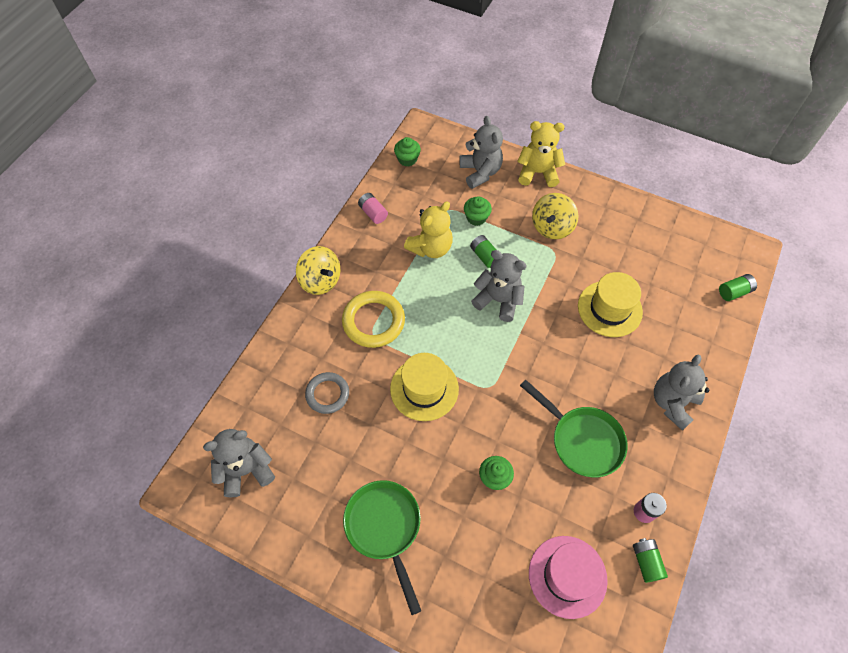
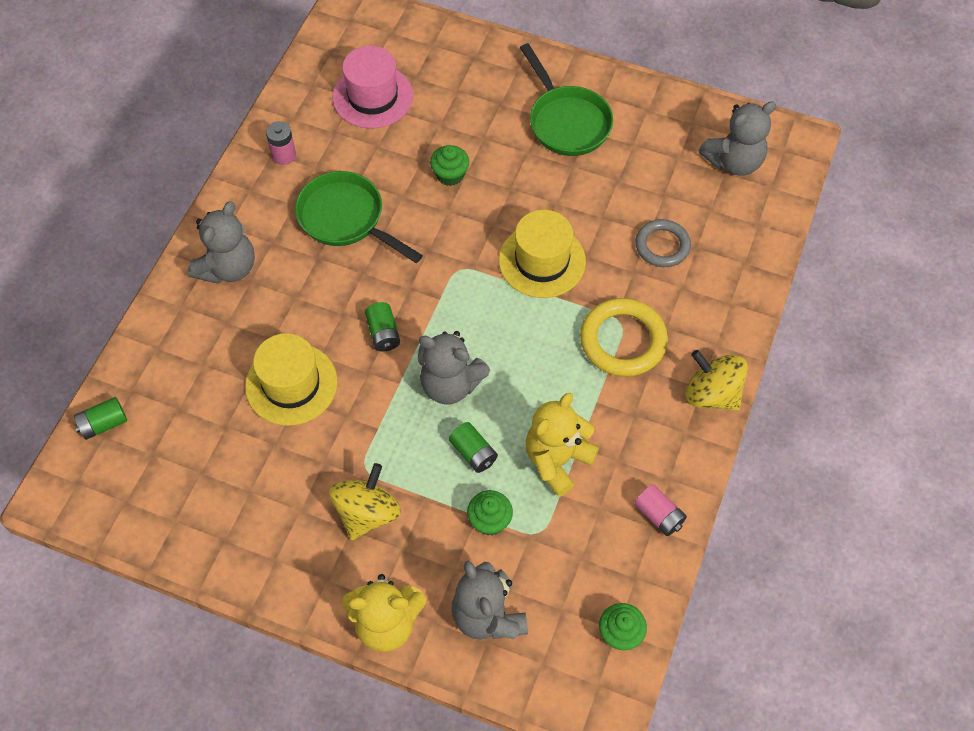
camera: 175 degrees right, 0 degrees up
green battery [633,538,668,583] -> green battery moved to [365,302,400,352]

